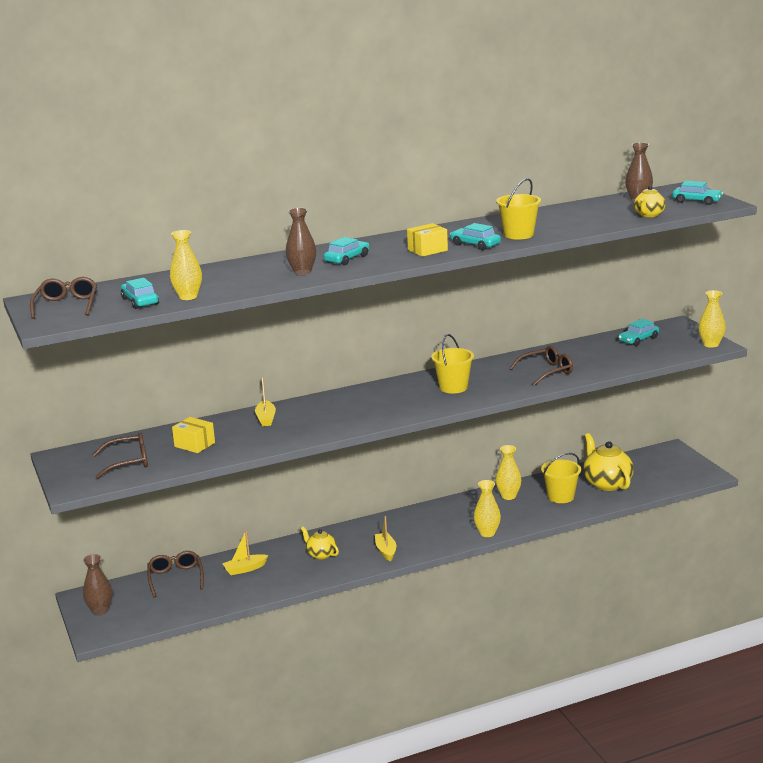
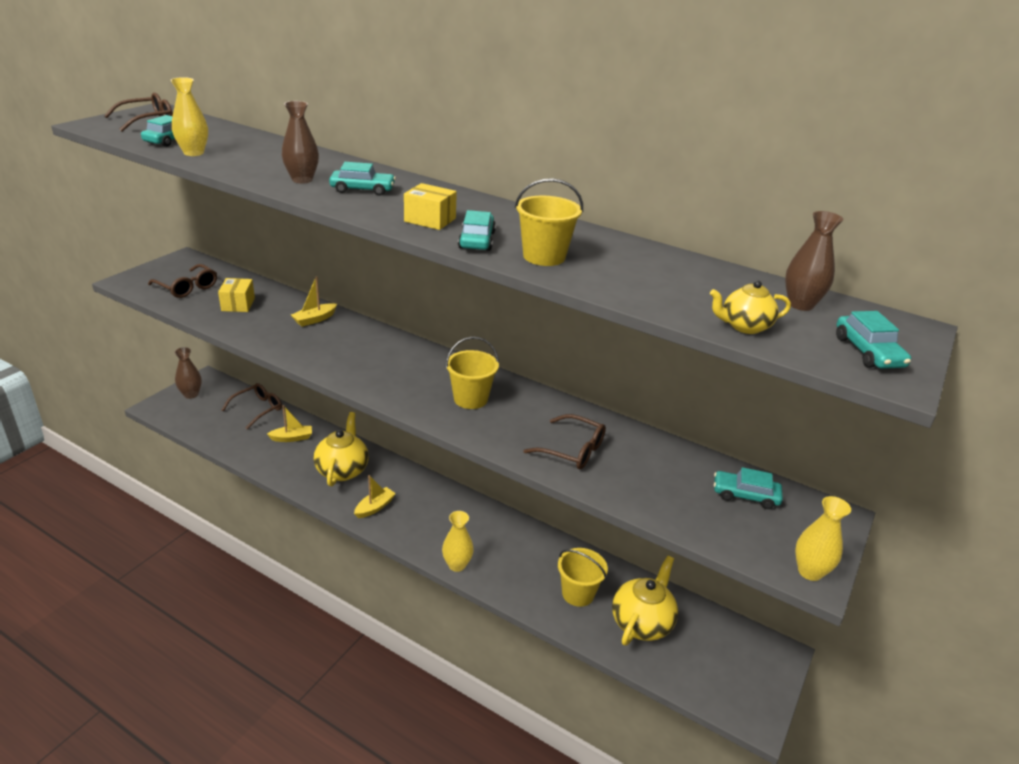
camera: 50 degrees right, 10 degrees up
yellow boat [222,530,268,575] -> yellow boat turned 135 degrees clockwise [267,405,312,442]
yellow teapot [301,526,339,559] -> yellow teapot [313,412,369,486], size x1.76
yellow vase [496,445,521,500] -> none

